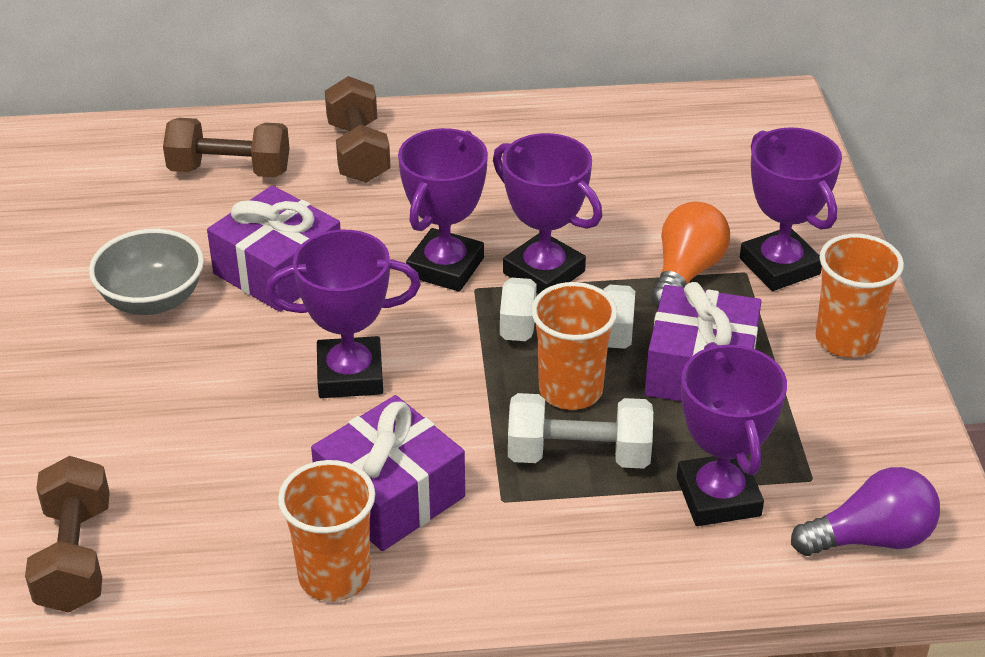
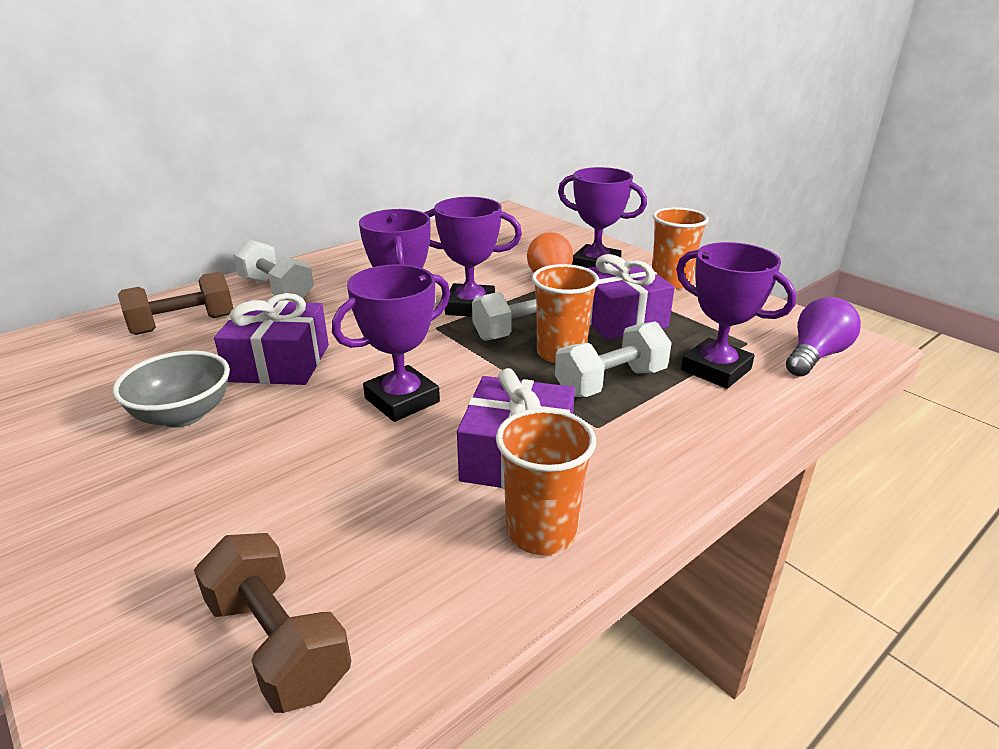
camera: 35 degrees left, 10 degrees down
brown dumbbell [325,76,391,183] -> white dumbbell [233,239,314,298]

